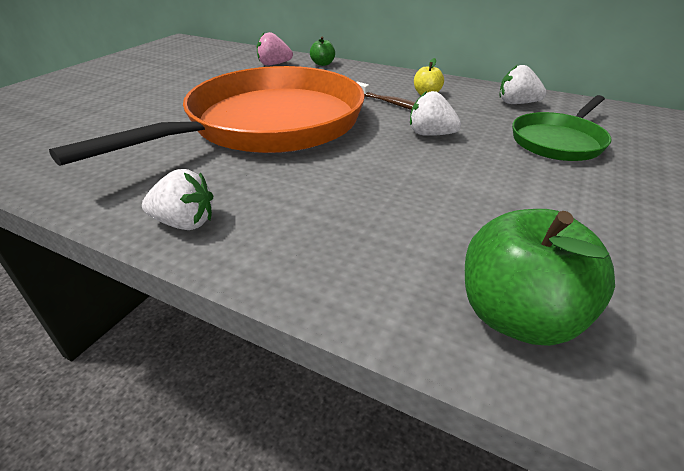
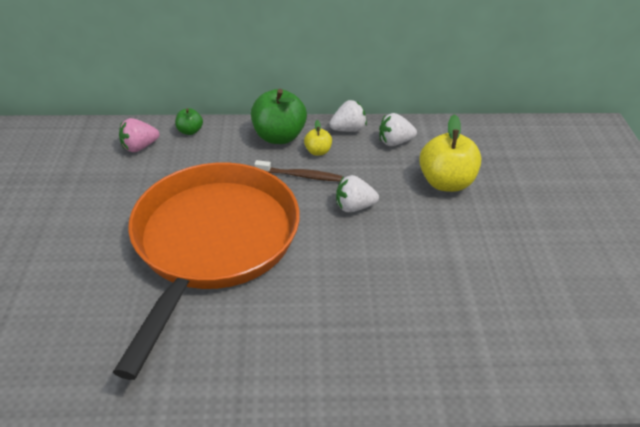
camera: 30 degrees left, 5 degrees up
white strawberry [142,169,213,230] -> white strawberry moved to [329,100,367,132]
green apple [465,209,615,346] -> green apple moved to [251,89,307,144]
green pan [512,95,611,161] -> yellow apple [419,114,481,192]

